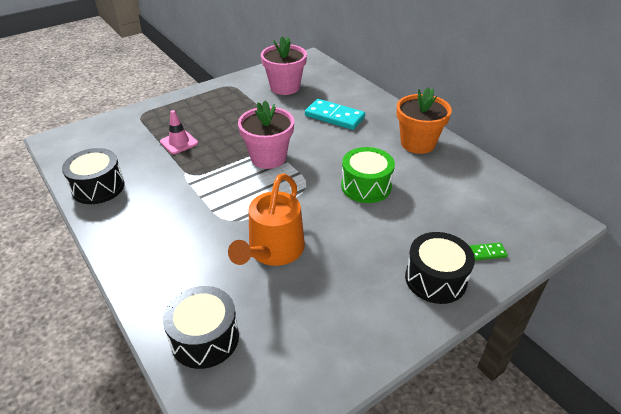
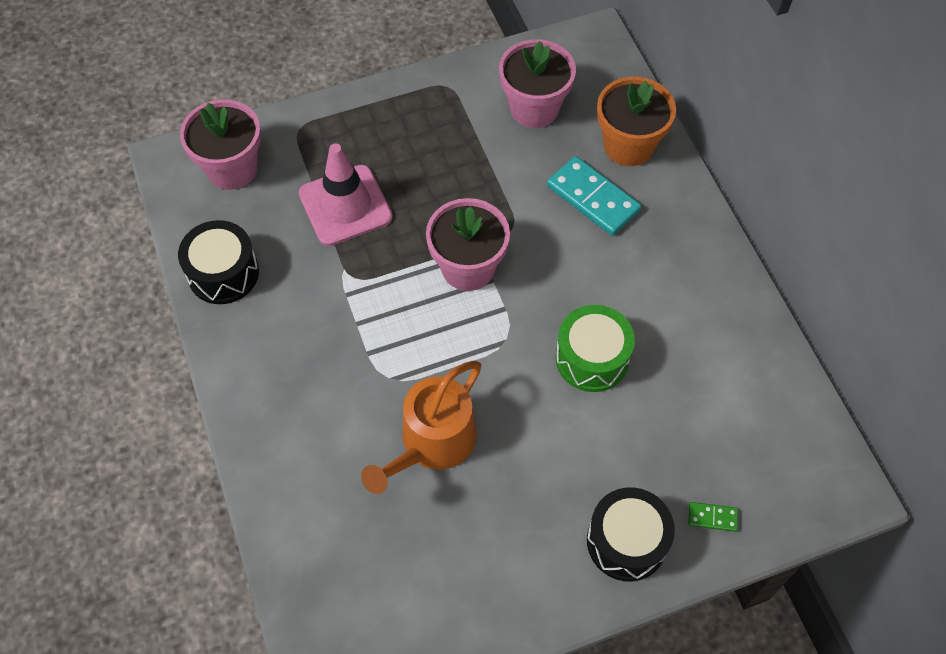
camera: 15 degrees right, 20 degrees up
pink traffic cone [160,110,198,154] -> pink traffic cone [299,143,393,246], size x1.71
black drum [163,286,239,369] -> none
orange flower pot [397,88,452,154] -> orange flower pot moved to [597,77,676,166]
none -> pink flower pot [180,99,261,190]

